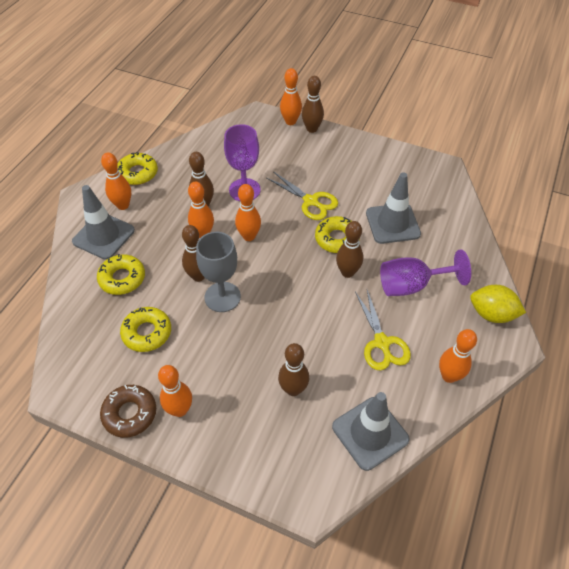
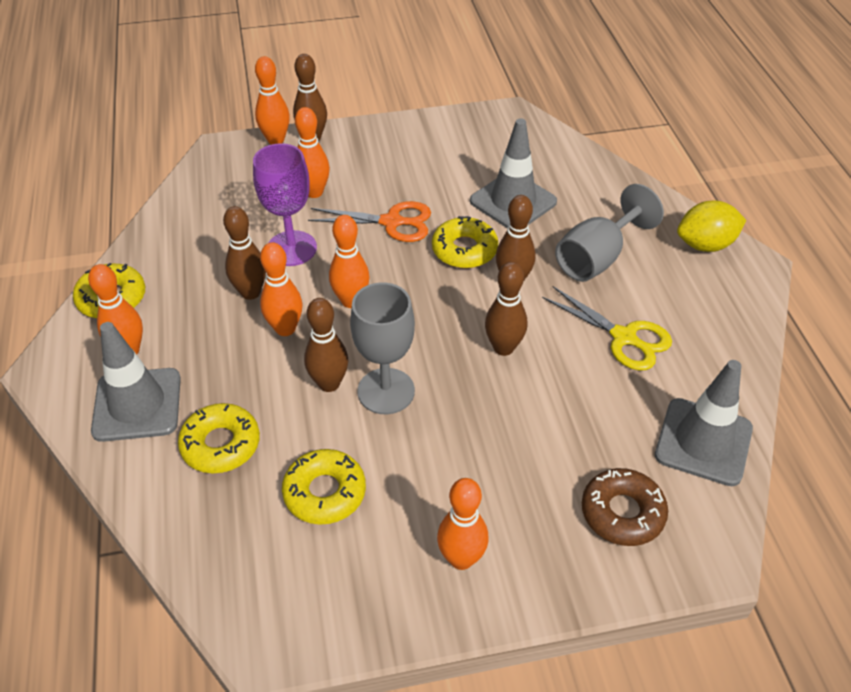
camera: 35 degrees left, 5 degrees down
brown donut [100,385,156,438] -> brown donut moved to [582,468,668,546]
yellow scissors [267,171,338,220] -> orange scissors [308,201,431,242]
brown bowling pin [278,343,309,396] -> brown bowling pin moved to [485,262,527,356]
purple goblet [380,249,471,296] -> grey goblet [555,184,664,282]
orange bowling pin [439,329,477,383] -> orange bowling pin moved to [295,107,330,198]

